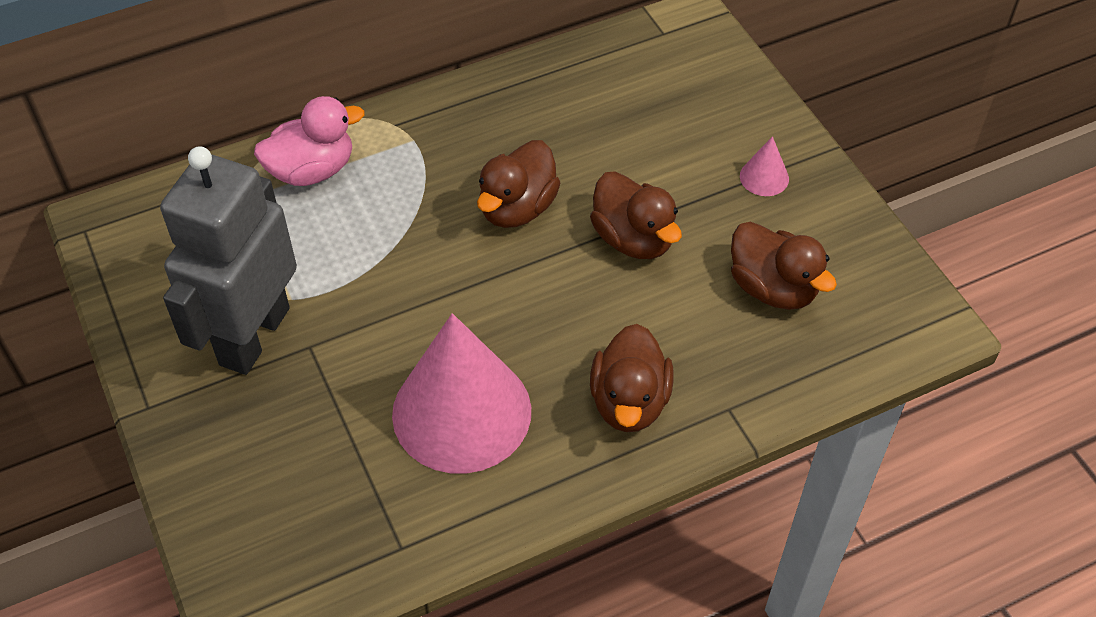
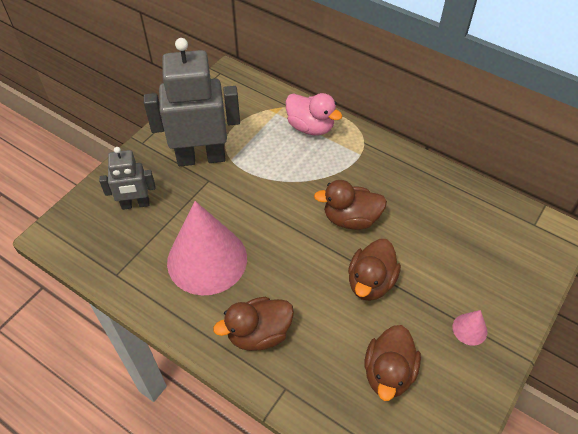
camera: 60 degrees right, 0 degrees up
none -> grey robot [99,147,155,210]

